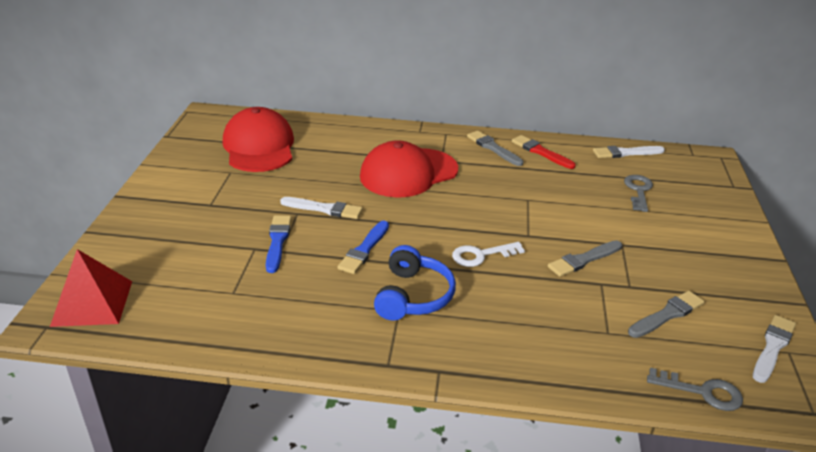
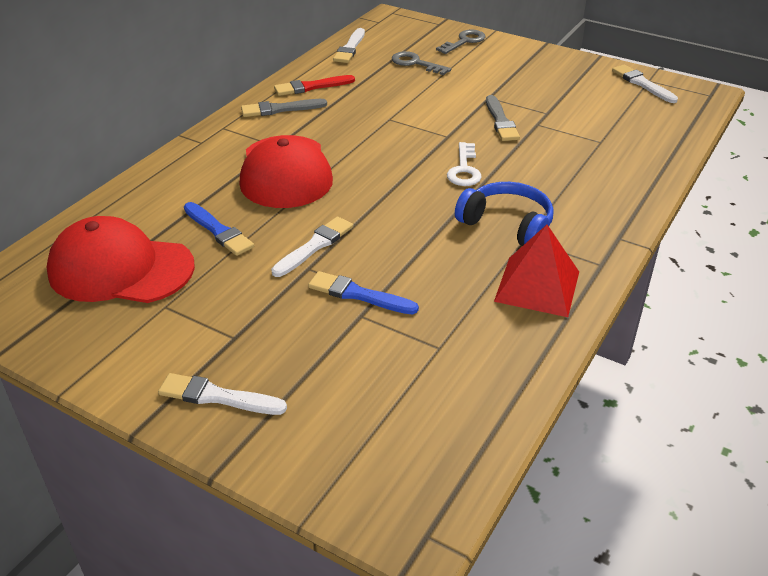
camera: 65 degrees left, 5 degrees up
red pyramid [50,249,132,327] -> red pyramid moved to [494,225,579,317]
blue brush [337,221,389,274] -> blue brush moved to [184,202,254,256]
grey brush [628,291,705,338] -> none
grey key [647,368,743,411] -> grey key moved to [436,29,485,54]
none -> white brush [158,373,287,415]

